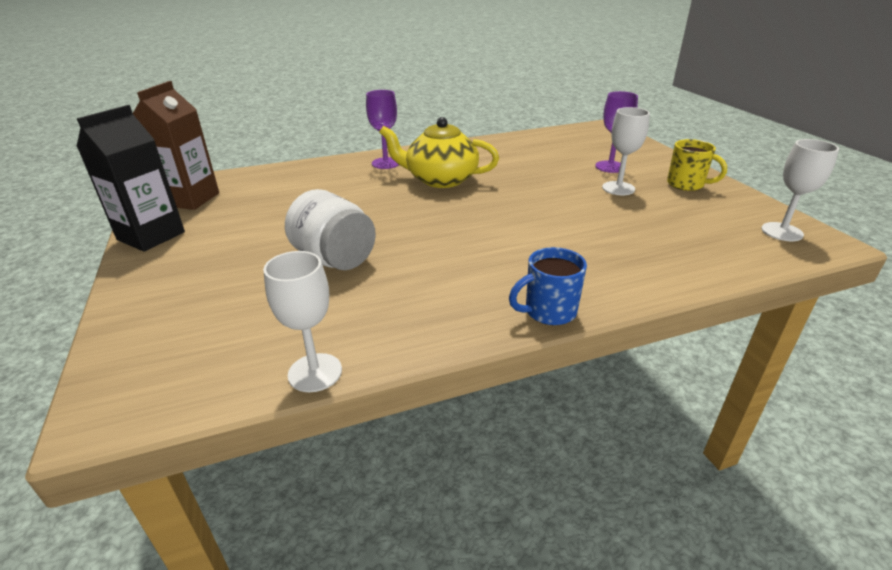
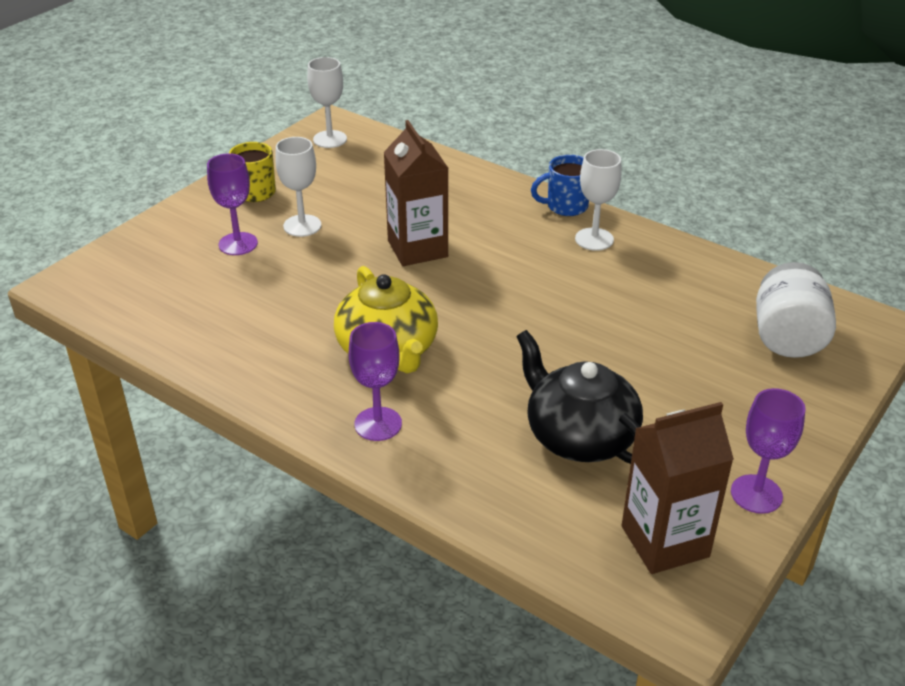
camera: 125 degrees left, 5 degrees up
black carton [76,105,185,252] -> purple goblet [731,388,806,514]
white goblet [263,251,342,392] -> white goblet moved to [575,149,622,251]
white jar [285,189,376,270] -> white jar moved to [756,262,836,358]
blue mug [509,247,587,325] -> blue mug turned 135 degrees clockwise [531,155,589,216]
none -> brown carton [384,120,448,266]
none -> black teapot [516,330,643,464]

